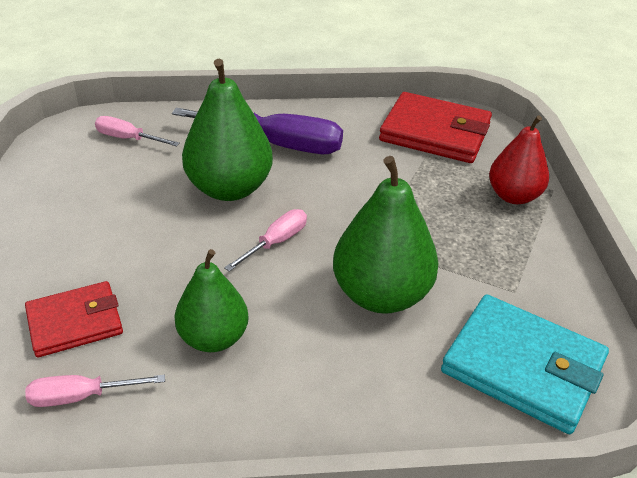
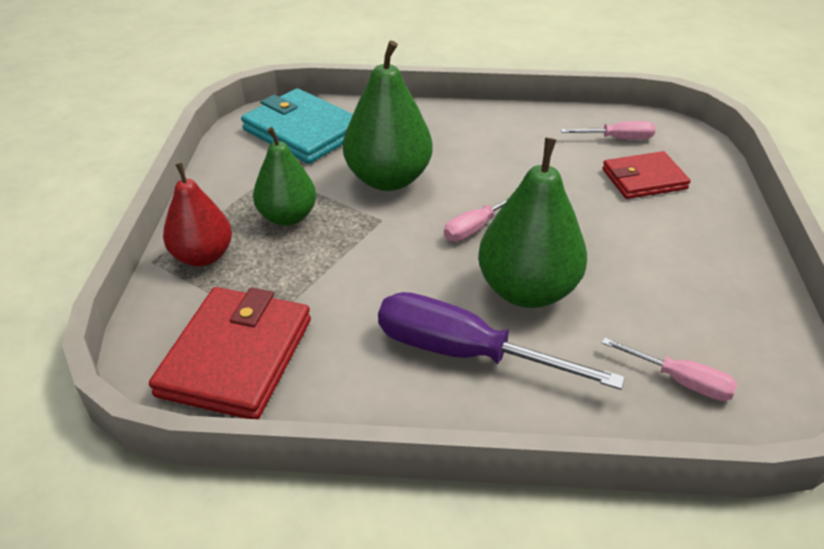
camera: 170 degrees left, 0 degrees up
green pear [174,249,249,352] -> green pear moved to [253,127,316,226]
red wallet [379,92,492,163] -> red wallet turned 75 degrees clockwise [149,287,311,419]

